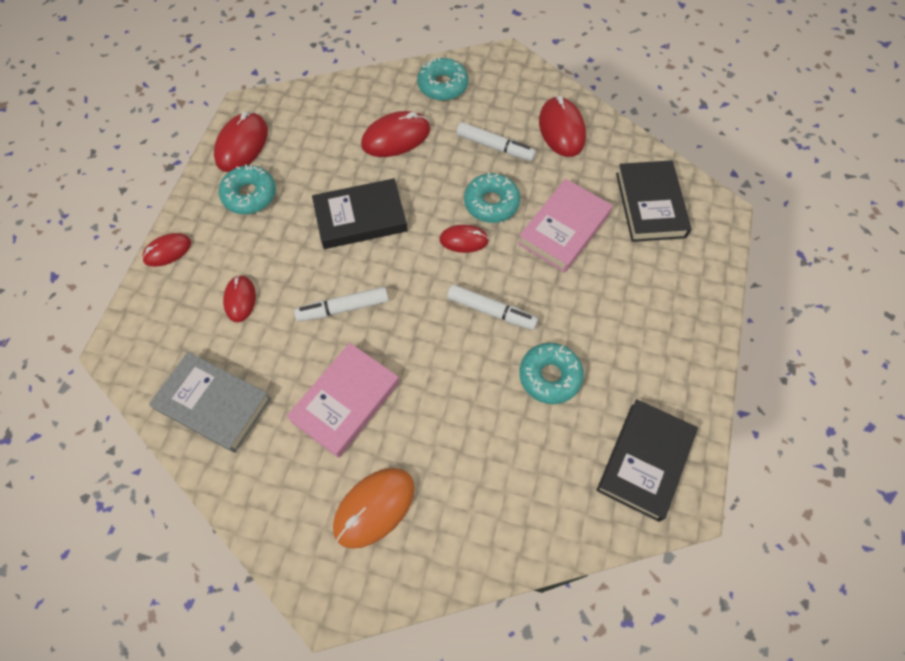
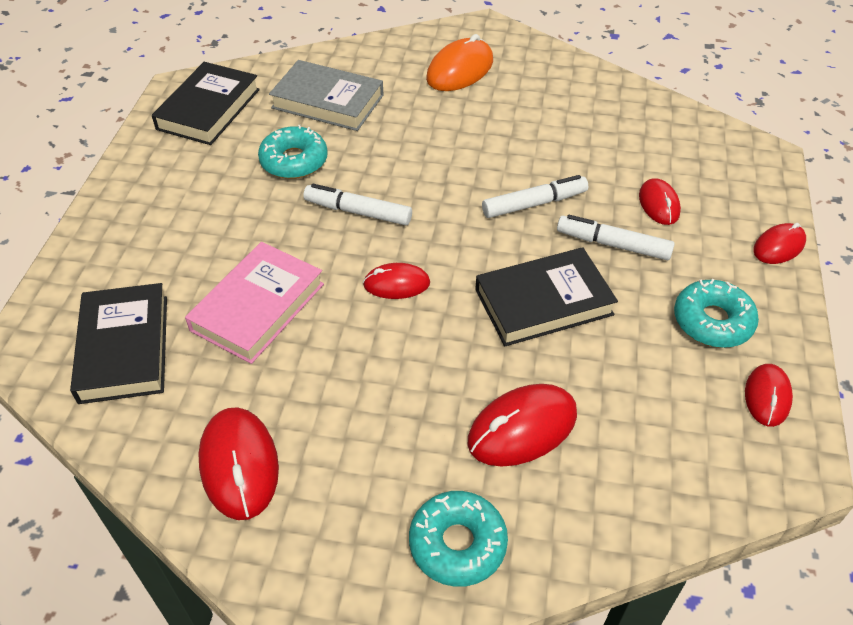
camera: 175 degrees right, 15 degrees down
grey book [149,352,271,453] -> grey book moved to [269,60,383,131]
red mouse [214,111,268,172] -> red mouse [745,364,793,427], size x0.62
pink book [286,343,399,458] -> none
white marker [456,122,536,161] -> white marker moved to [557,215,675,260]
turquoise donut [464,172,520,223] -> none

